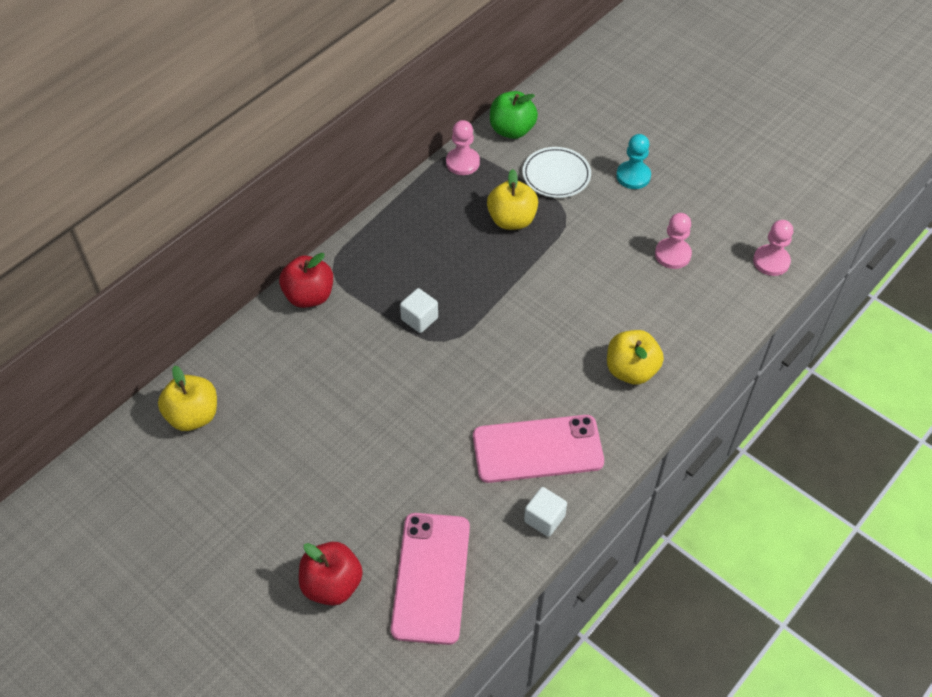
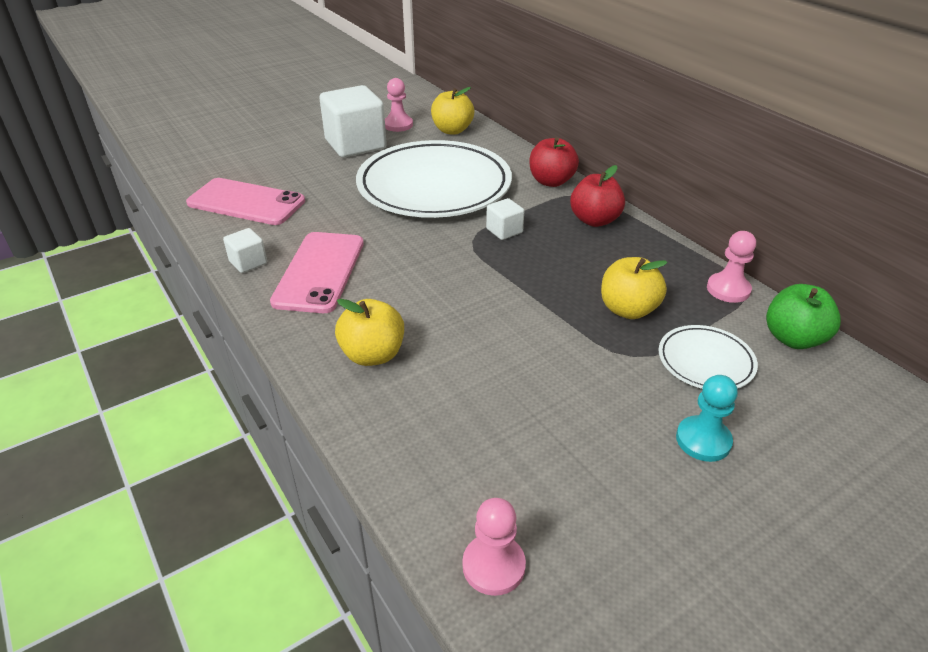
camera: 105 degrees right, 15 degrees down
red apple [299,542,363,606] -> red apple moved to [570,165,625,227]
pink pawn [655,213,692,269] -> pink pawn moved to [385,78,413,132]
none -> white cube [319,85,387,158]
none -> white plate [356,140,512,218]

